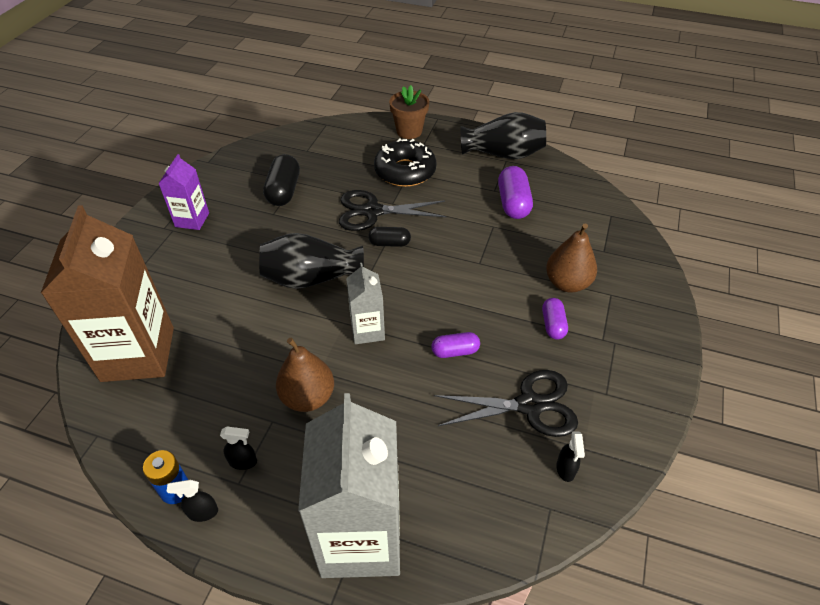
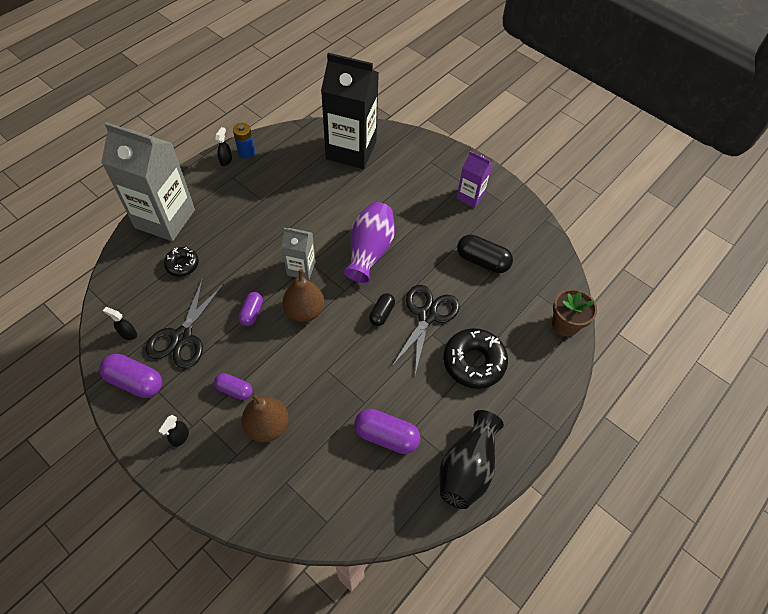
camera: 110 degrees right, 10 degrees up
brown carton [41,205,174,382] -> black carton [321,53,379,169]
black spray bottle [220,426,257,470] -> black spray bottle moved to [158,415,189,447]
black vase [259,233,364,289] -> purple vase [343,202,395,283]
brown pear [276,338,334,412] -> brown pear moved to [283,269,324,322]
brown flower pot [389,85,429,139] -> brown flower pot moved to [552,289,597,337]
none -> purple capsule [99,354,162,398]
none -> black donut [164,247,199,277]

